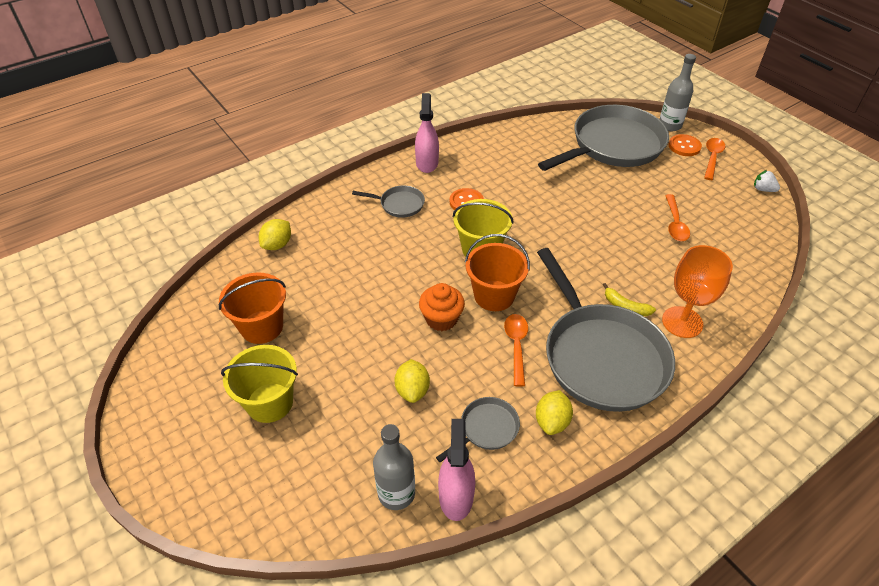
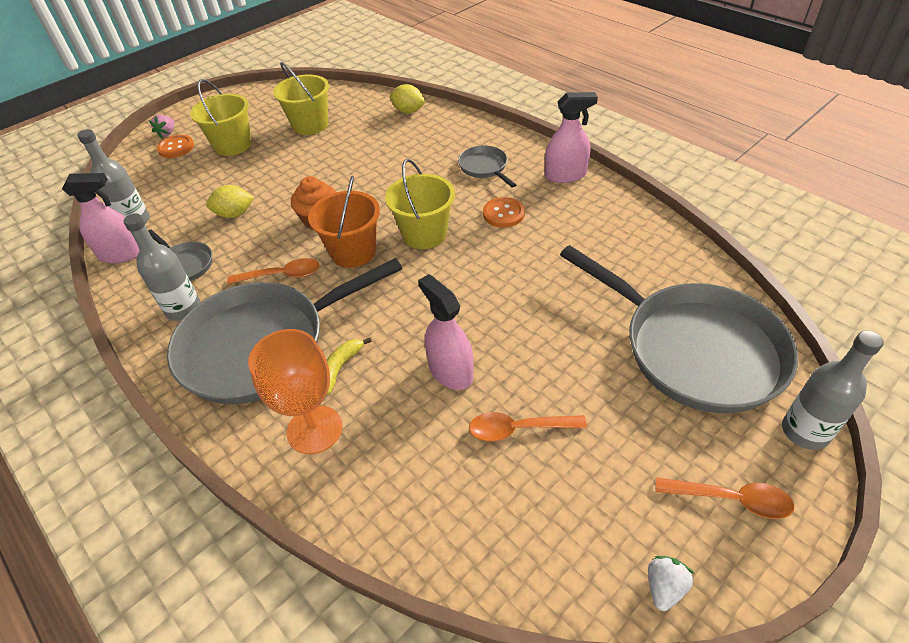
camera: 85 degrees right, 0 degrees up
orange bucket [219,273,286,344] -> yellow bucket [273,62,329,135]
grey pan [352,186,425,218] -> grey pan turned 150 degrees clockwise [458,145,516,188]
yellow lemon [536,390,573,435] -> grey bottle [123,213,201,321]
orange button [669,134,702,156] -> orange button moved to [157,135,194,158]
none -> pink strawberry [149,115,174,138]
none -> pink spray bottle [418,274,473,390]

